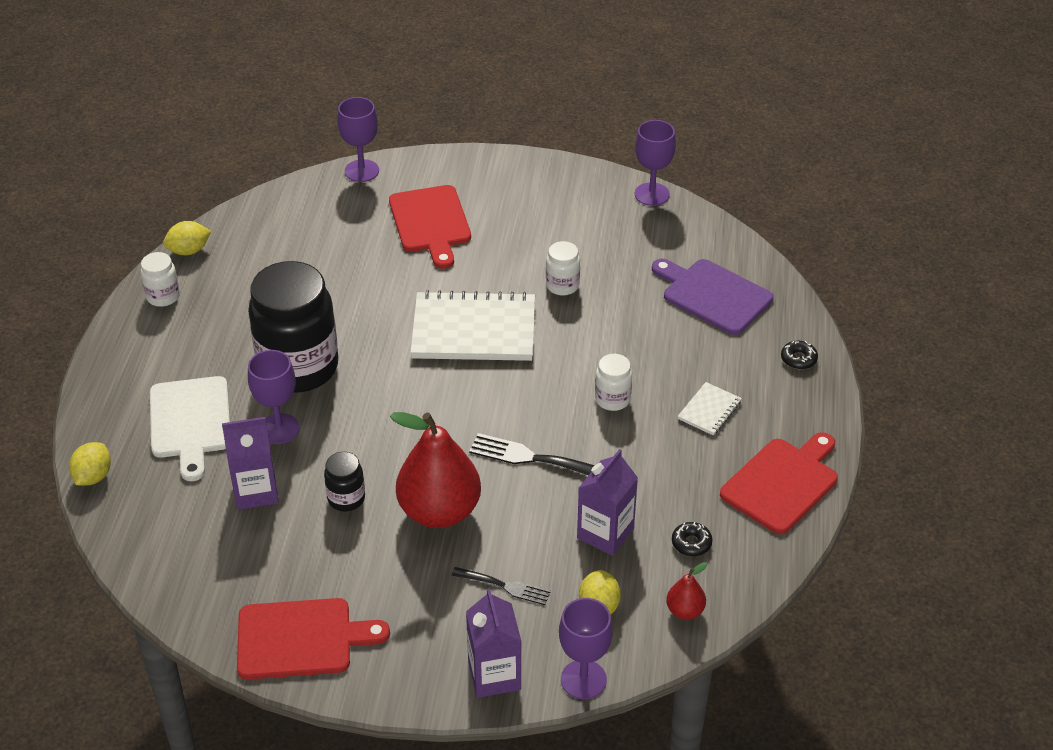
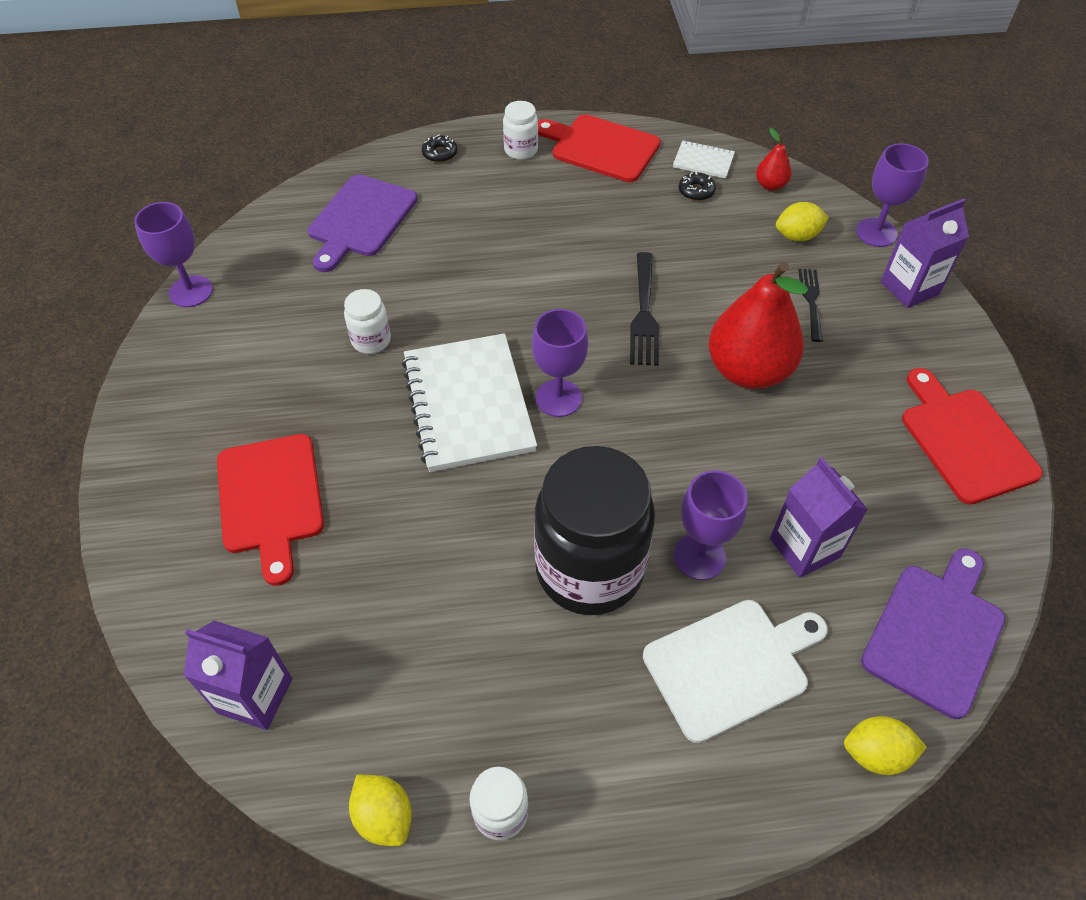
camera: 105 degrees left, 10 degrees up
black jar [324,452,365,511] -> none
purple goblet [337,97,379,182] -> purple goblet moved to [532,309,588,417]
red cutting board [389,185,471,269] -> red cutting board turned 105 degrees clockwise [217,434,324,586]
purple carton [577,449,638,556] -> purple carton moved to [183,620,292,730]
white jar [595,354,632,411] -> white jar moved to [503,101,538,160]
white notebook [678,382,742,436] -> white notebook moved to [673,140,735,179]
none -> purple cutting board [861,548,1005,719]

